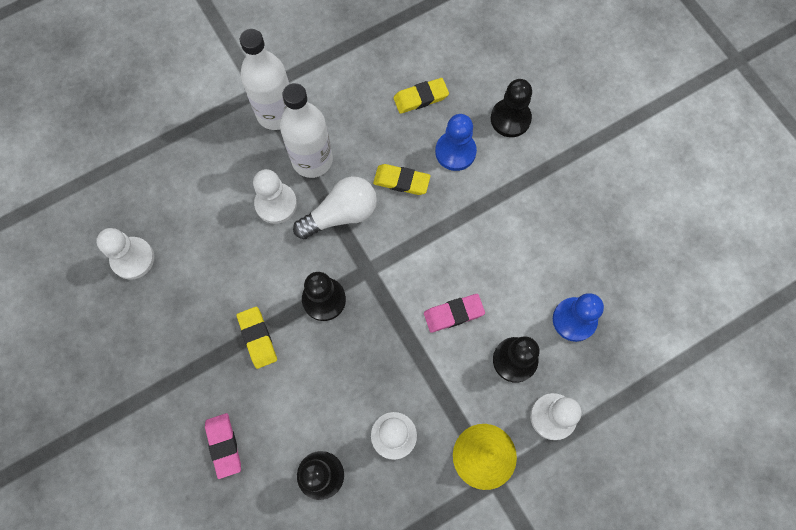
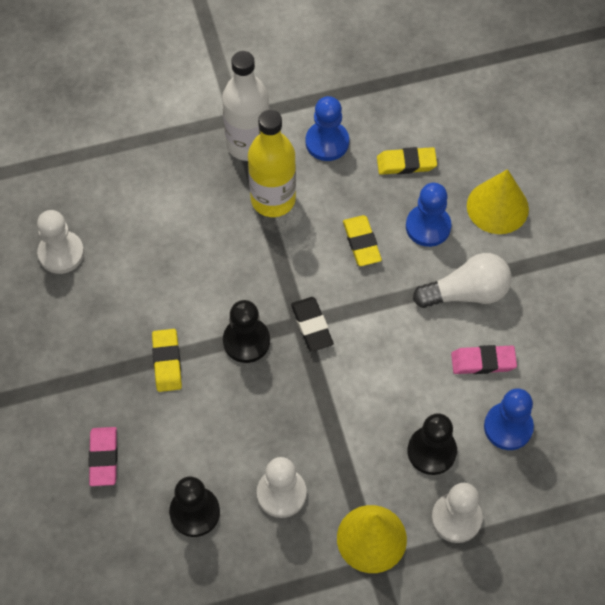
camera: 15 degrees right, 10 degrees down
white pawn [253,169,297,224] -> none
white bottle [280,83,333,178] -> yellow bottle [248,110,296,217]
white light bulb [293,176,377,239] -> white light bulb moved to [413,253,512,308]
yellow eraser [373,164,431,195] -> yellow eraser turned 45 degrees clockwise [343,215,382,266]
pink eraser [424,294,485,333] -> pink eraser moved to [451,345,517,374]
black pawn [491,79,532,137] -> yellow cone [467,169,529,234]
none -> black eraser [291,297,334,352]
none -> blue pawn [306,96,349,161]

